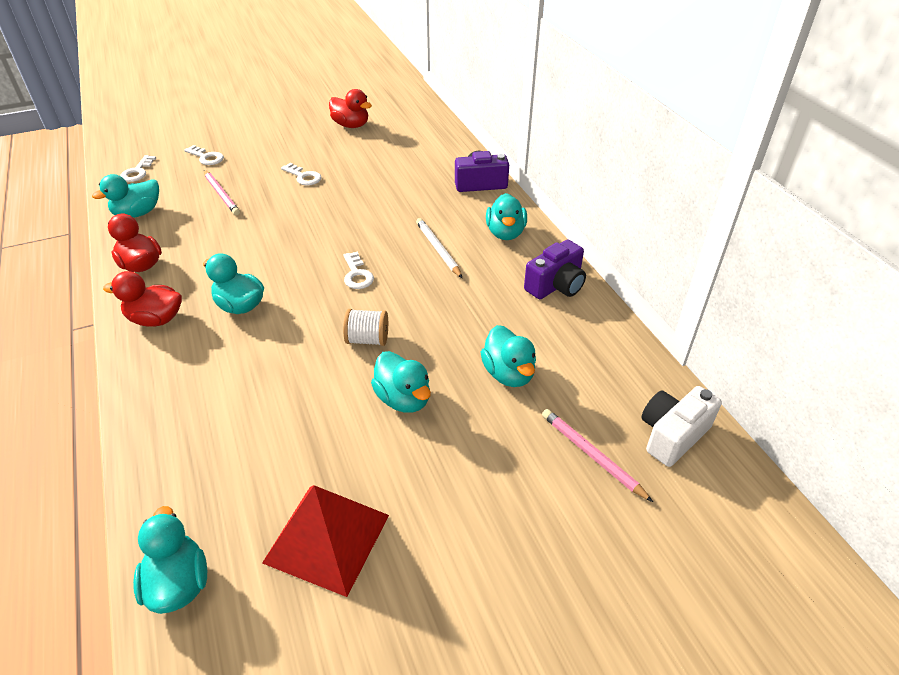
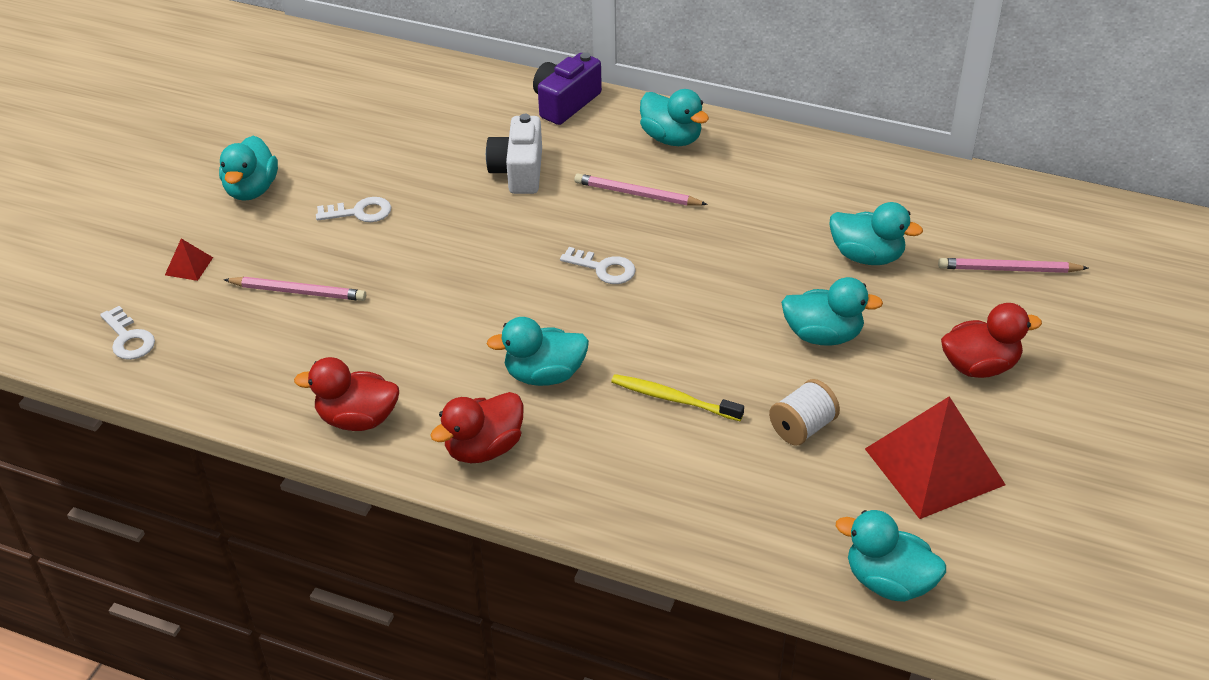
camera: 45 degrees left, 0 degrees up
turquoise duck [92,174,159,218] -> turquoise duck moved to [219,135,278,201]
white key [184,145,224,165] -> red pyramid [165,239,213,281]
red duck [329,89,372,128] -> red duck moved to [941,303,1042,378]
white spool [343,309,388,346] -> white spool moved to [769,379,840,446]
white pencil [416,218,462,278] -> pink pencil [574,174,708,206]
purple camera [524,240,586,299] -> none
white camera [642,386,722,467] -> white camera moved to [486,114,542,194]
none -> yellow toothbrush [611,374,744,421]

